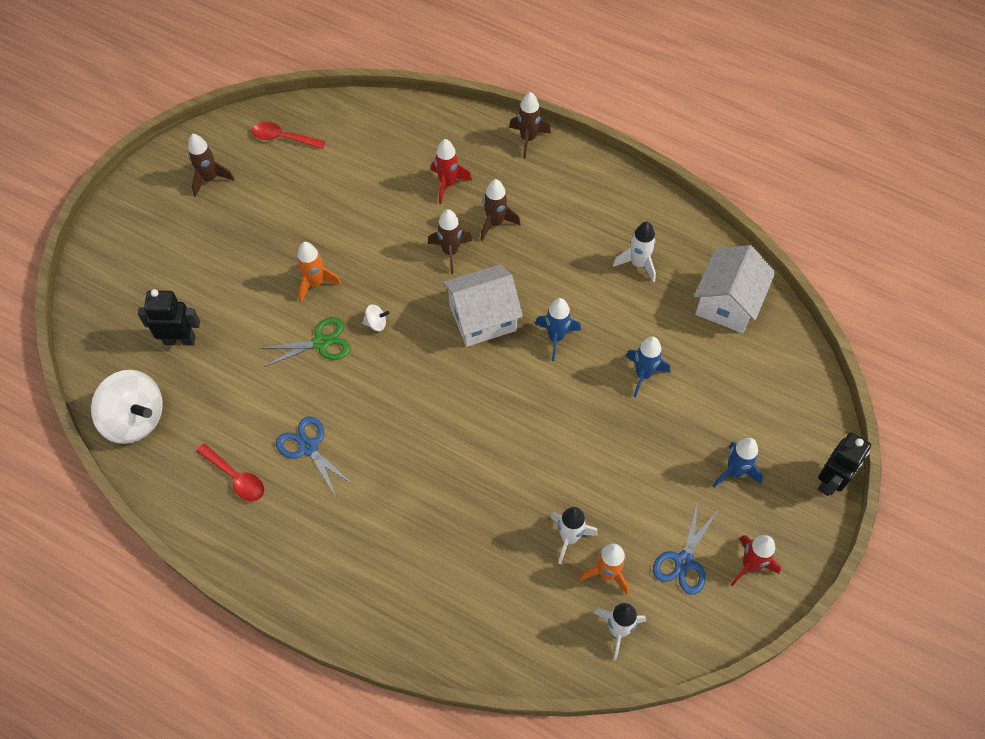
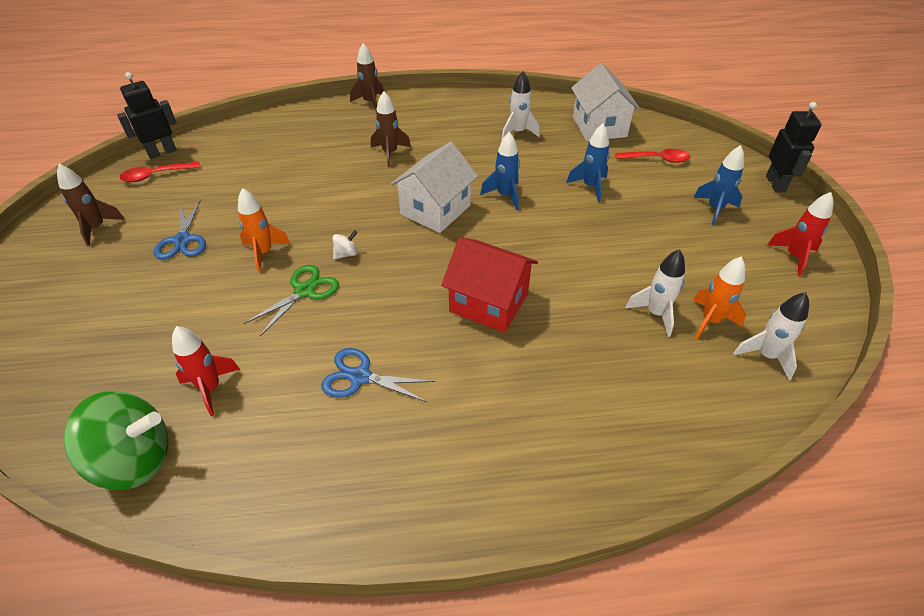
camera: 35 degrees left, 15 degrees down
white spinning top [91,370,163,444] -> green spinning top [64,391,168,490]
black robot [138,289,200,345] -> black robot moved to [117,72,177,159]
red spoon [196,443,264,501] -> red spoon moved to [615,149,691,163]
brown rocket [428,209,472,274] -> none
red rocket [431,139,472,204] -> red rocket moved to [172,326,240,416]
blue scissors [653,500,719,595] -> blue scissors moved to [154,199,206,260]
none -> red house [441,237,538,333]

